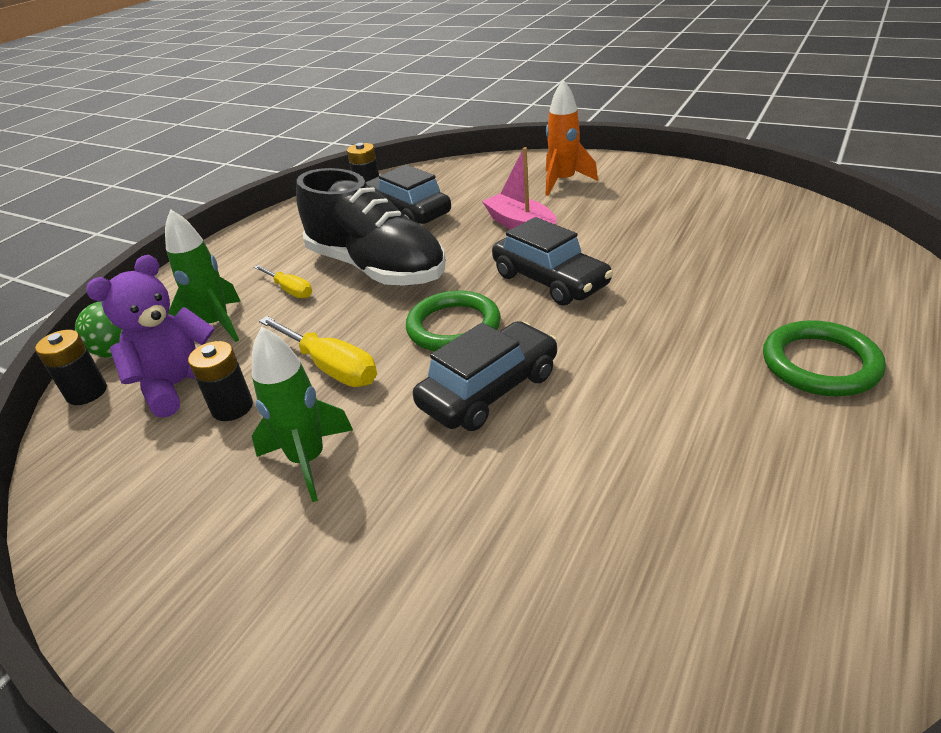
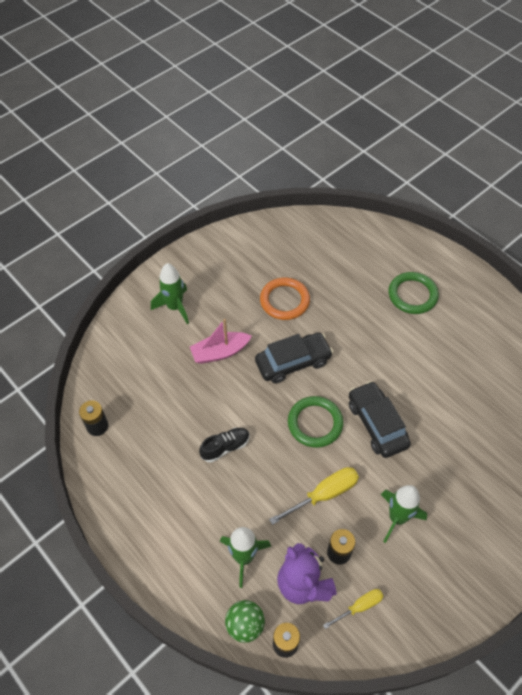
camera: 75 degrees left, 20 degrees up
yellow screwdriver [254,265,312,298] -> yellow screwdriver moved to [323,589,383,629]
black shoe [296,168,446,286] -> black shoe [199,428,250,463], size x0.44
black car [366,165,451,224] -> none
orange rocket [545,80,598,196] -> green rocket [151,263,189,324]
none -> orange ring [260,278,310,320]

